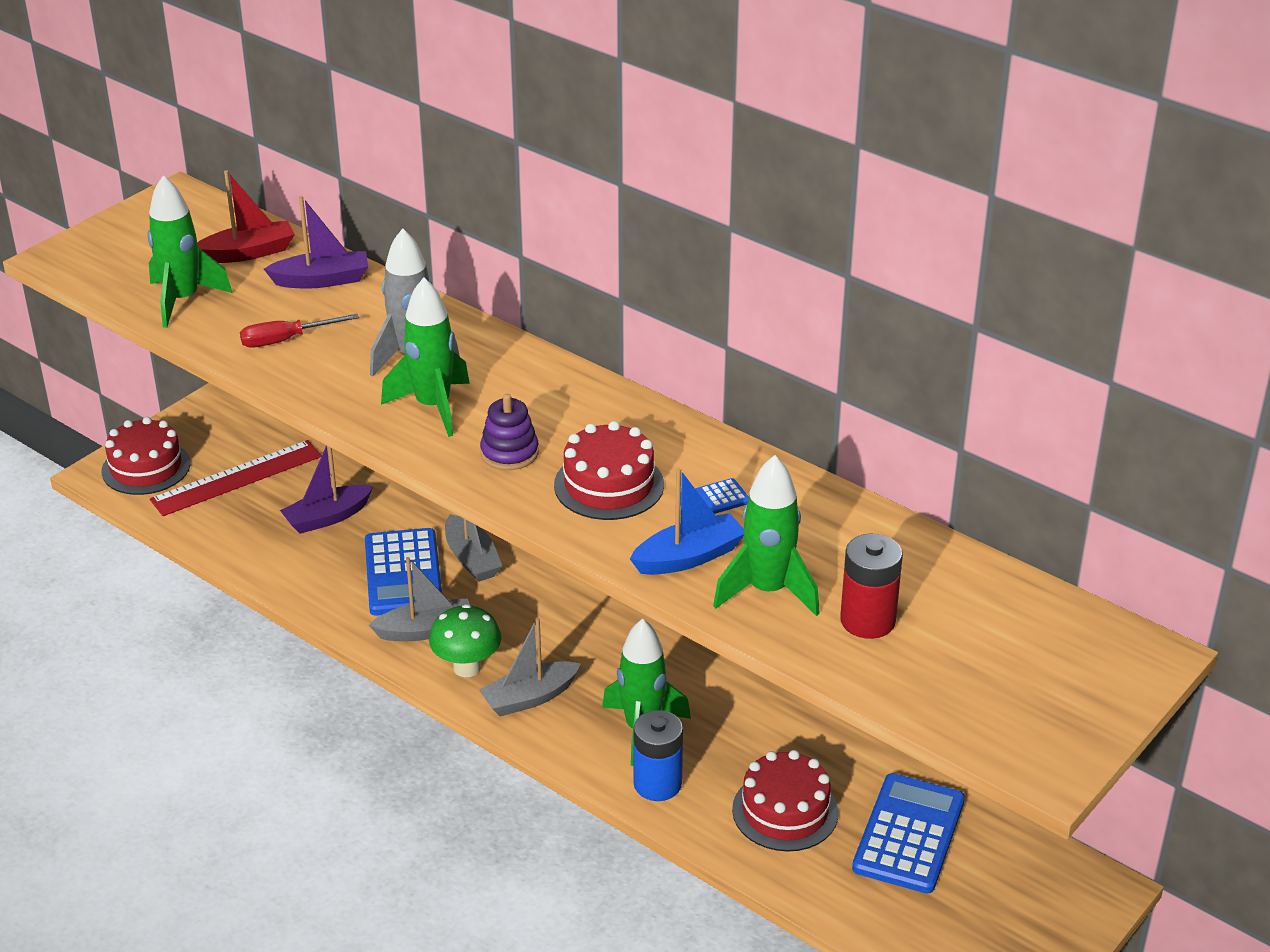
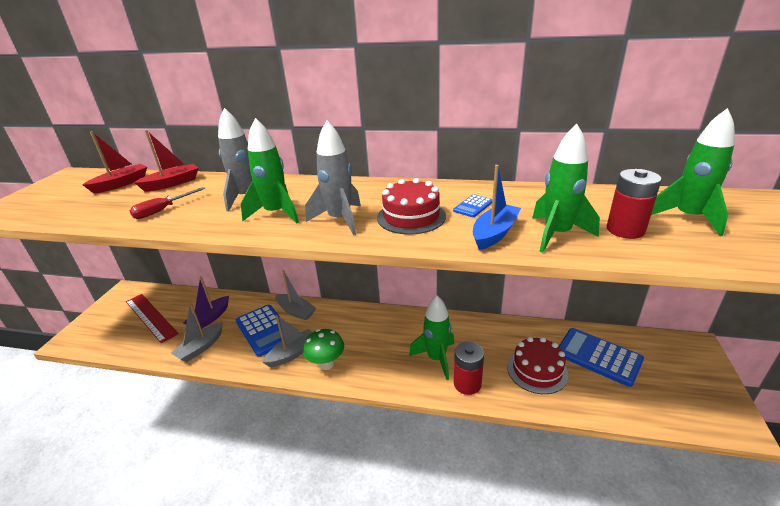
camera: 25 degrees left, 5 degrees down
red cake [102,417,190,495] -> none
green rocket [147,175,233,328] -> green rocket moved to [651,108,735,236]
red ruler [150,440,322,516] -> red ruler turned 75 degrees counterclockwise [126,294,179,343]
purple boat [264,196,368,289] -> red boat [134,130,199,192]
grey boat [479,618,581,716] -> grey boat moved to [171,303,223,362]
purple stacking toy [480,394,539,470] -> grey rocket [305,121,361,235]
blue battery [633,710,683,801] -> red battery [454,342,484,395]
blue calculator [852,773,965,894] -> blue calculator turned 45 degrees counterclockwise [559,328,644,387]

